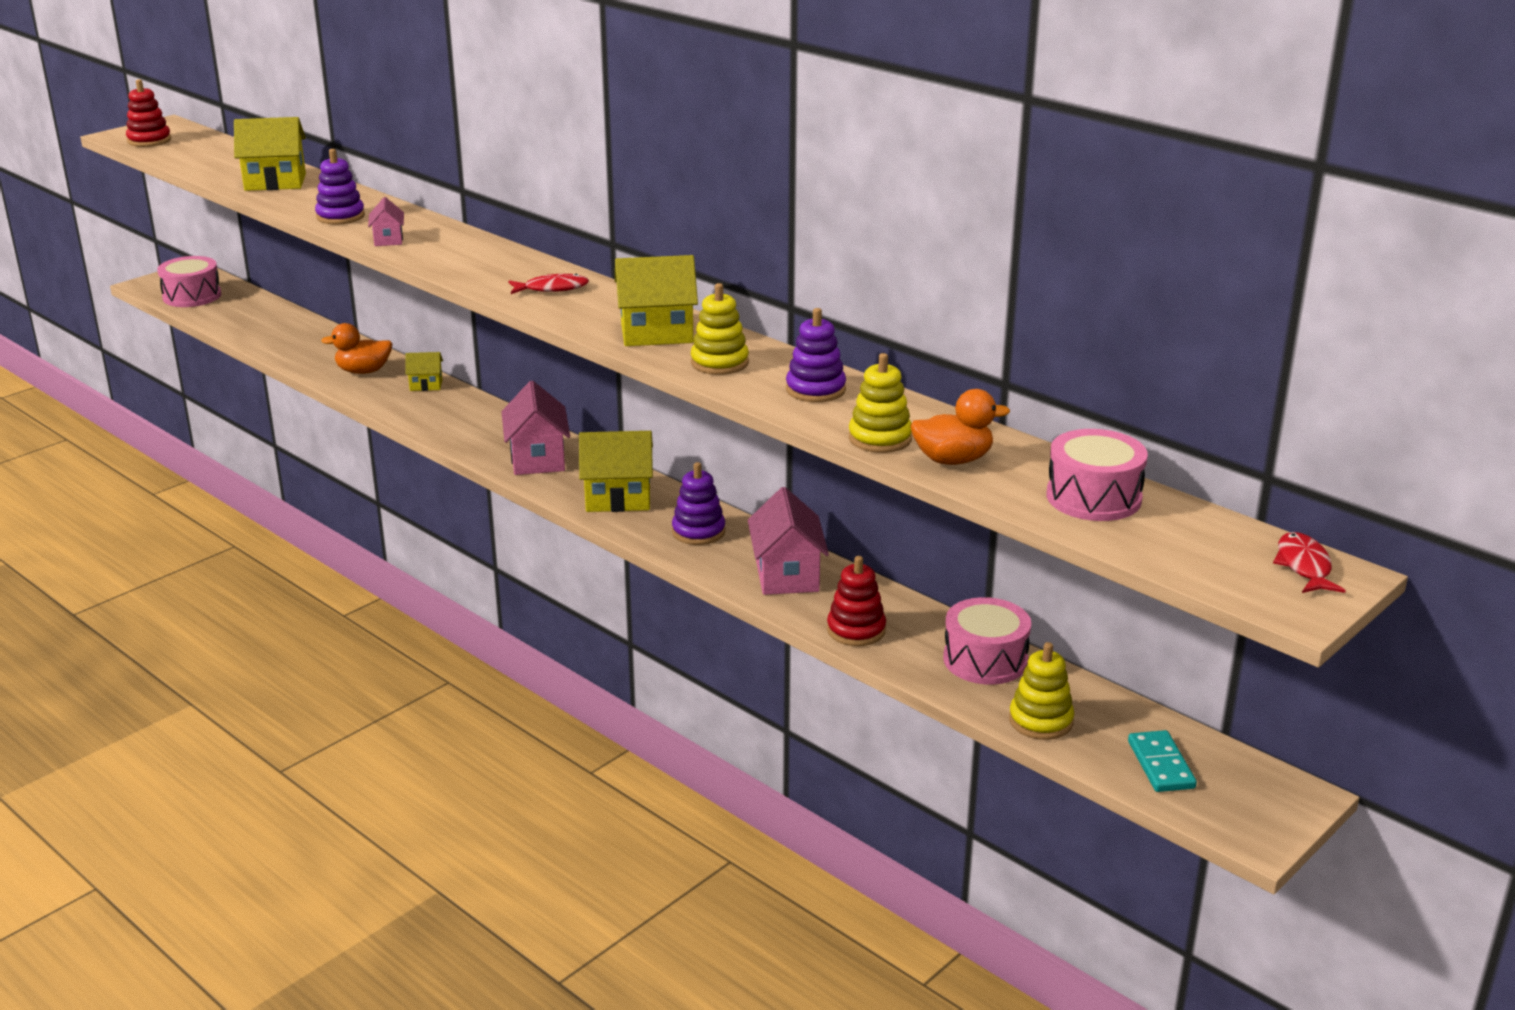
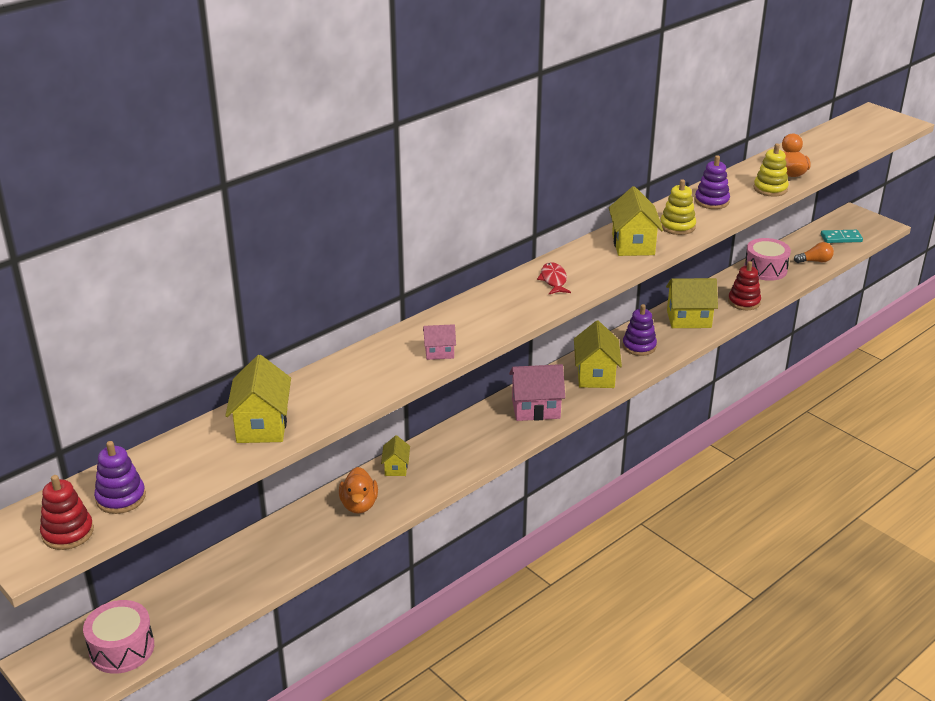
camera: 85 degrees left, 5 degrees up
purple stacking toy [315,149,365,224] -> purple stacking toy moved to [94,441,146,514]
pink house [748,487,829,595] -> yellow house [666,278,718,328]
yellow stacking toy [1009,642,1074,740] -> orange light bulb [794,242,834,263]
pink drum [1046,429,1148,521] -> none
red fish [1273,532,1346,593] -> none

